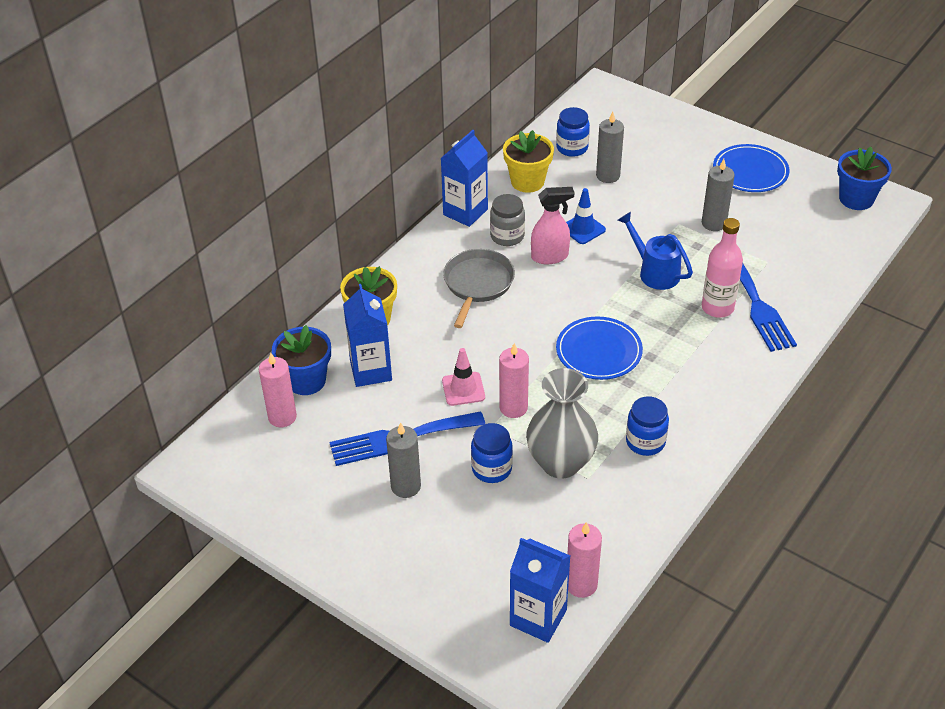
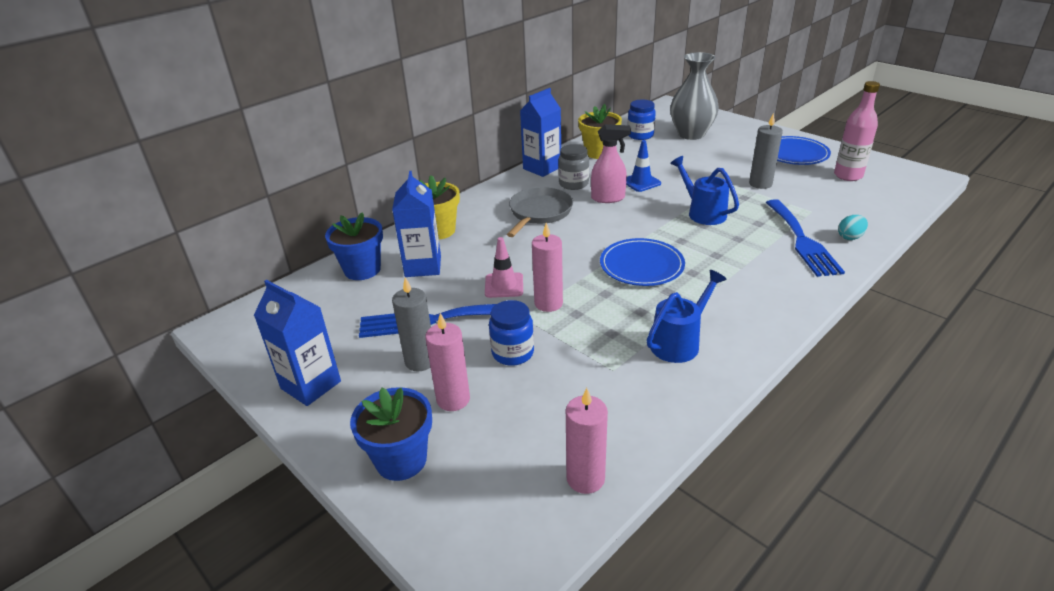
camera: 10 degrees right, 10 degrees down
pink candle [259,352,297,427] -> pink candle moved to [425,313,470,411]
blue carton [510,538,570,643] -> blue carton moved to [254,280,341,406]
grey vase [526,368,598,479] -> grey vase moved to [670,52,719,140]
grey candle [596,112,624,183] -> none
blue jar [626,396,669,456] -> blue watering can [647,270,727,363]
pink bottle [702,218,743,318] -> pink bottle moved to [834,81,880,181]
blue flower pot [837,147,892,210] -> blue flower pot moved to [350,387,432,481]
none -> turquoise egg [838,215,868,240]

